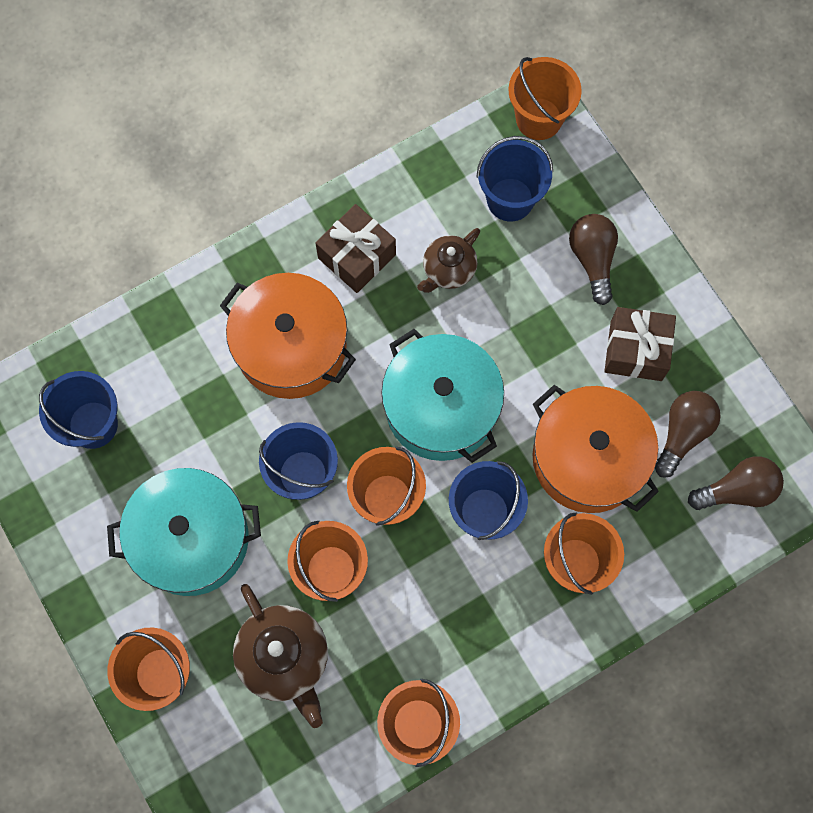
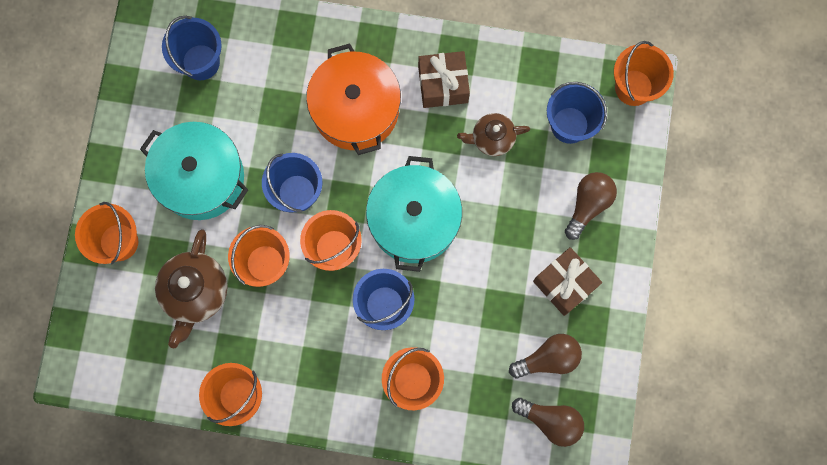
camera: 40 degrees right, 5 degrees up
orange pot [532,385,659,513] -> none

